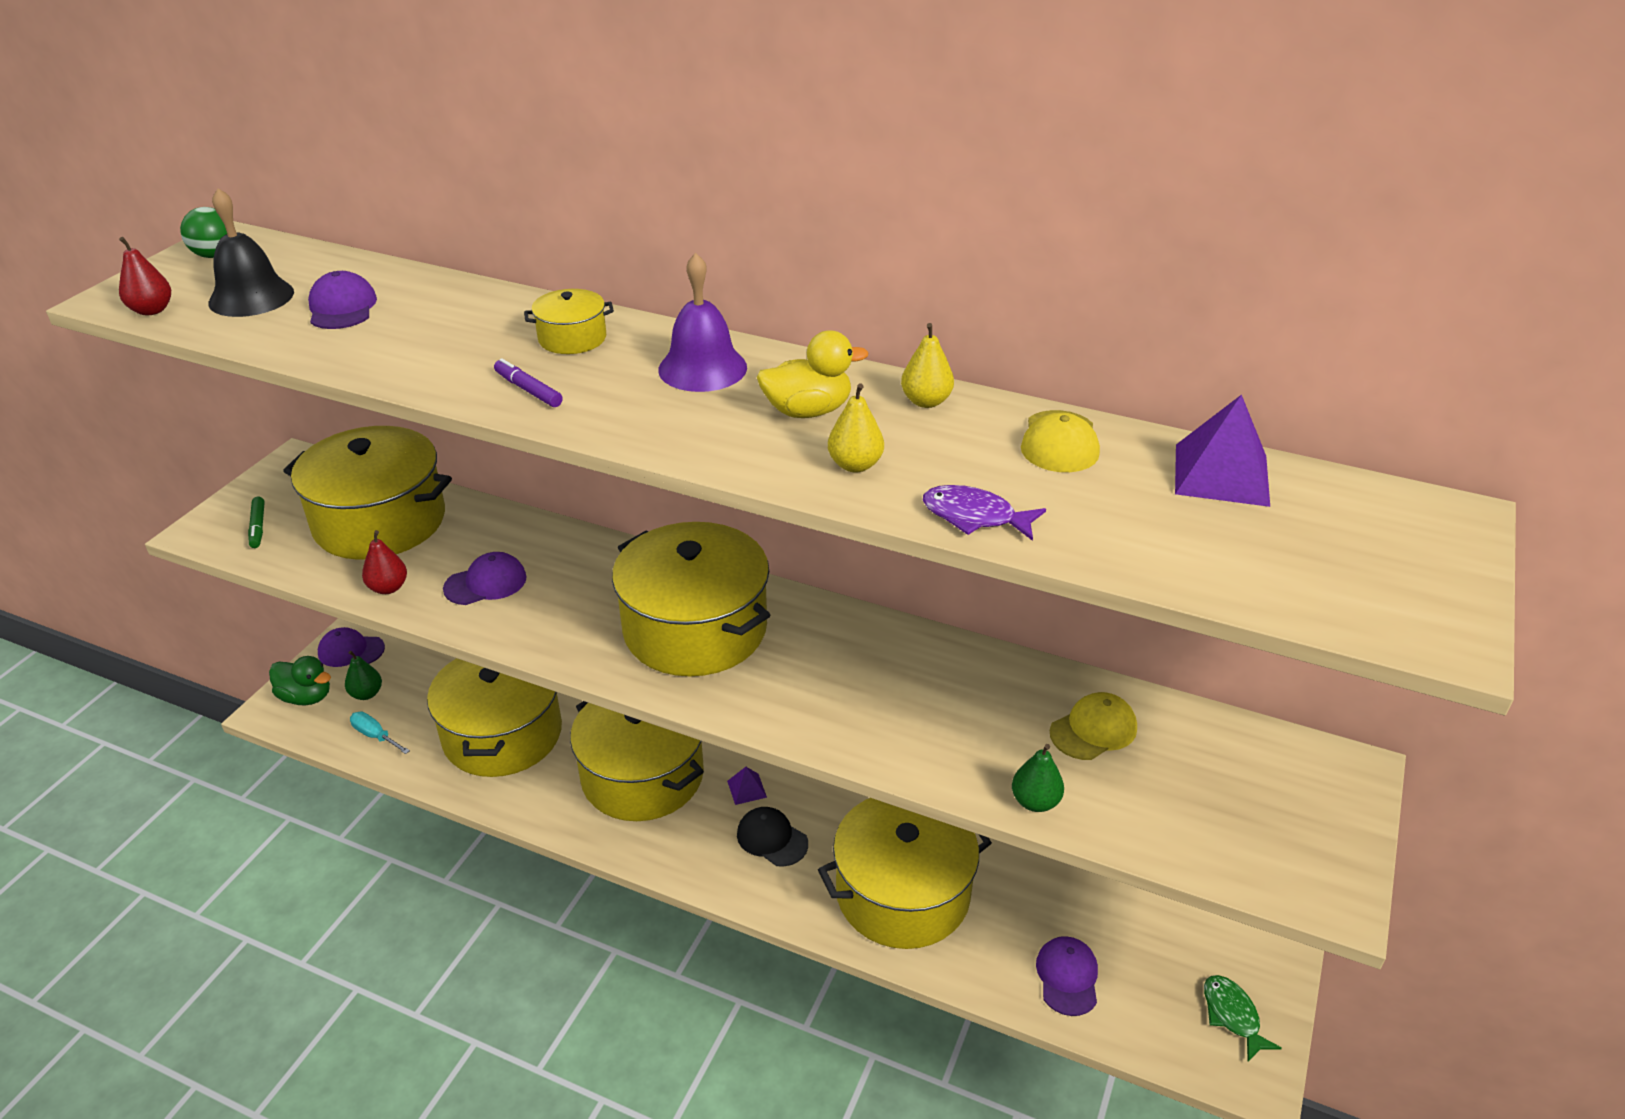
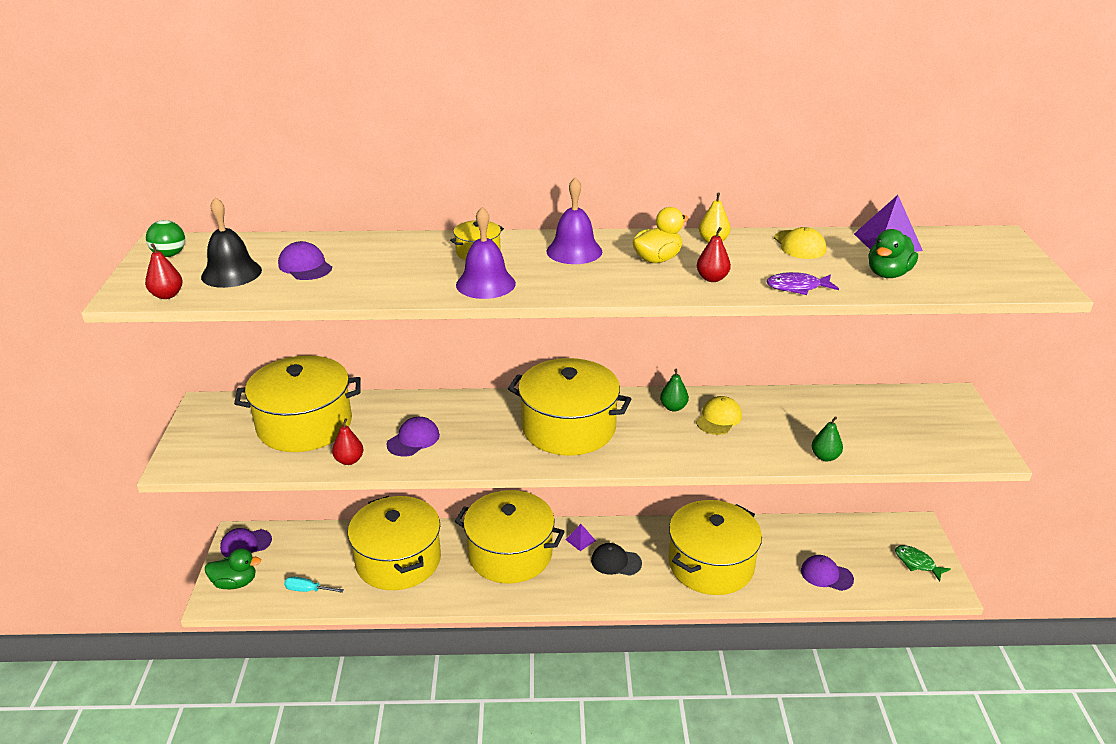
camera: 25 degrees left, 5 degrees down
green marker [248,497,265,548] -> none
green pear [345,651,382,700] -> green pear moved to [660,368,689,411]
purple marker [494,358,563,407] -> purple bell [456,207,516,299]
yellow pear [828,383,884,473] -> red pear [697,227,731,282]
purple cap [1036,936,1098,1016] -> purple cap turned 45 degrees counterclockwise [801,555,854,591]
yellow cap [1050,692,1137,760] -> yellow cap moved to [696,396,742,435]
none -> green duck [868,229,918,278]

